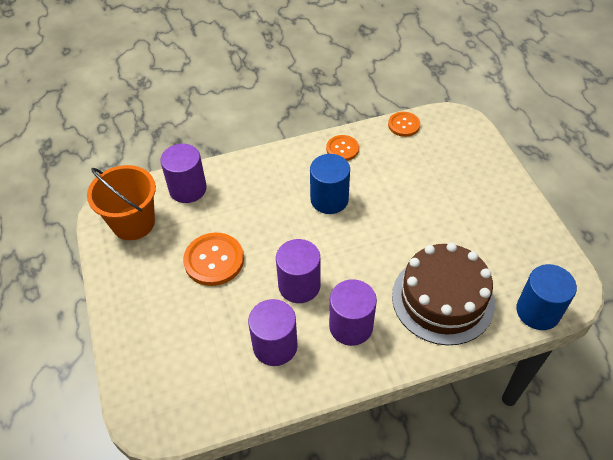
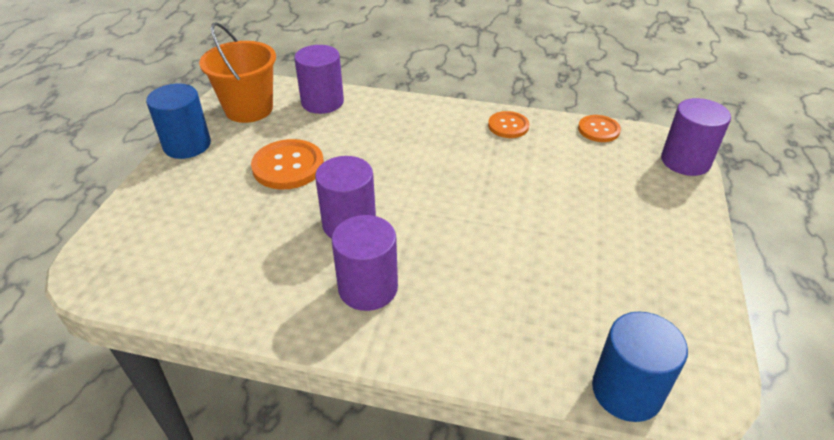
camera: 30 degrees right, 10 degrees down
purple cylinder [248,299,298,366] -> purple cylinder moved to [661,98,731,176]
blue cylinder [310,154,350,214] -> blue cylinder moved to [146,84,211,159]
brown cake [392,243,495,345] -> none

